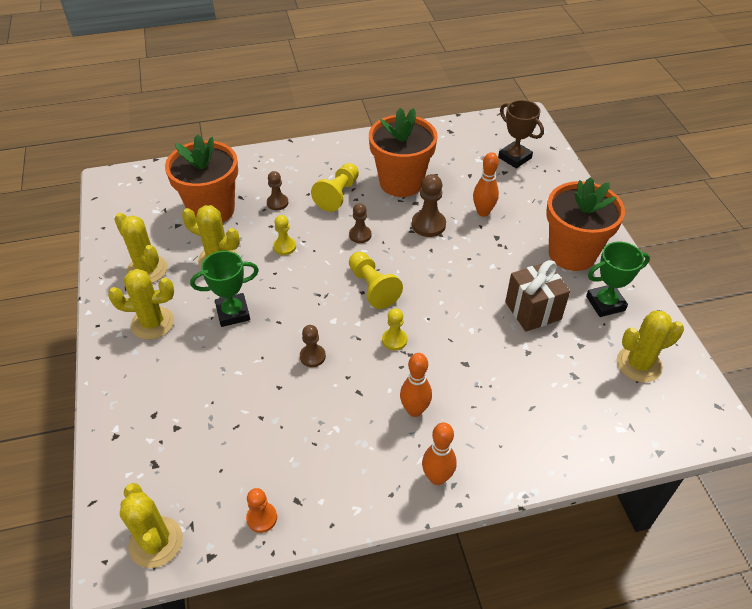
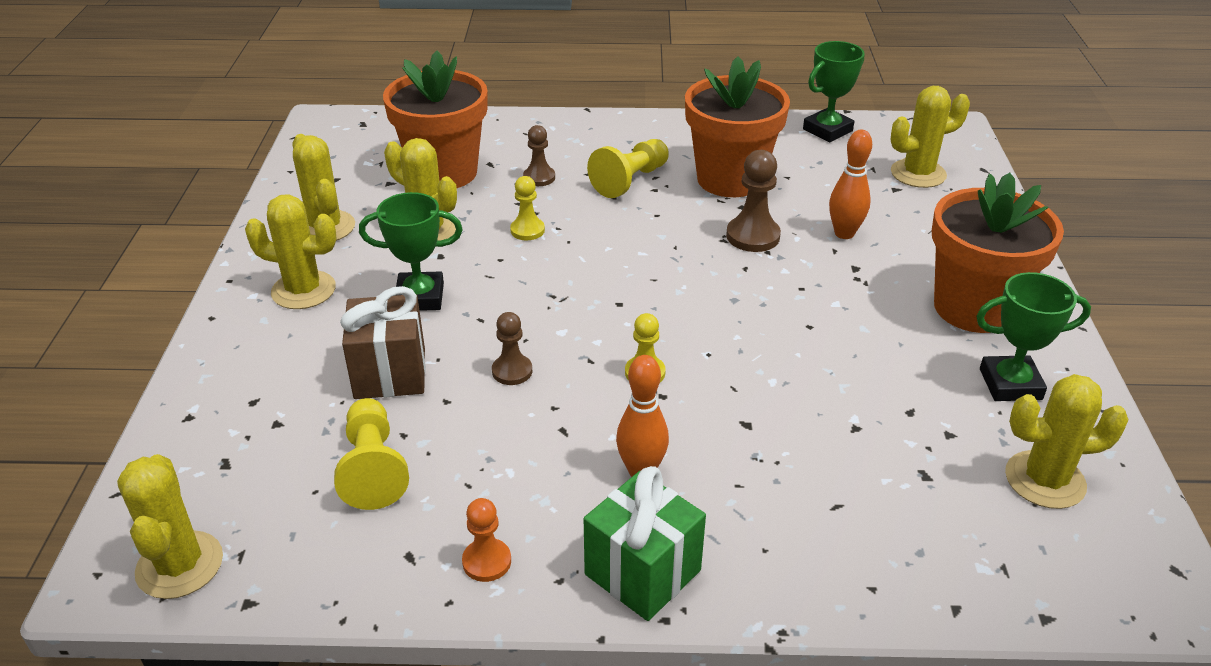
camera: 15 degrees right, 10 degrees down
orange pawn [246,488,277,533] -> orange pawn moved to [462,498,511,582]
brown pawn [349,203,372,243] -> none
yellow pawn [349,252,403,309] -> yellow pawn moved to [334,398,409,510]
orange bowling pin [422,423,456,485] -> green gift [584,466,706,621]
brown trophy [498,100,544,169] -> yellow cactus [890,86,970,188]
brown gift [505,260,570,332] -> brown gift moved to [340,286,426,399]
none -> green trophy [803,41,865,142]

